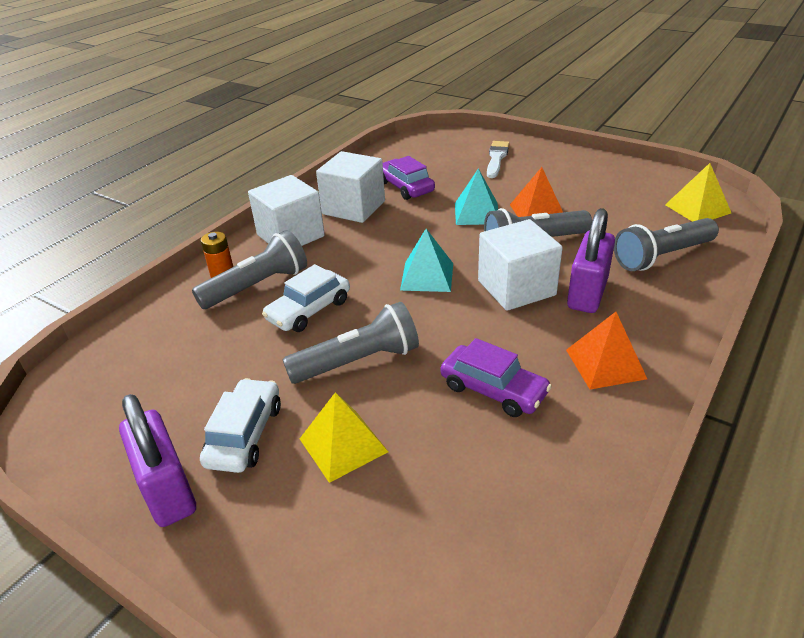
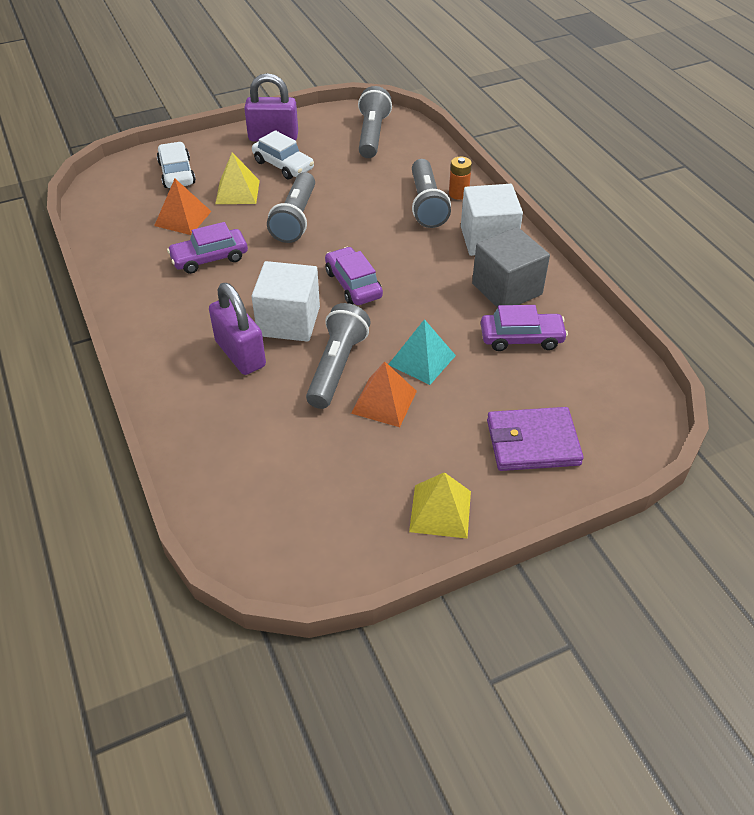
camera: 120 degrees right, 10 degrees up
white car [262,264,350,332] -> white car moved to [157,142,196,188]
white cube [316,151,385,223] -> grey cube [472,227,550,308]
turquoise pyramid [400,229,453,292] -> purple car [325,247,383,305]
white brush [487,141,510,178] -> purple wallet [487,407,584,471]
orange pyramid [566,312,647,390] -> orange pyramid moved to [154,179,212,235]
grey flashlight [614,218,719,271] -> grey flashlight moved to [358,86,392,158]
yellow pyramid [665,163,731,221] -> yellow pyramid moved to [409,472,471,539]

